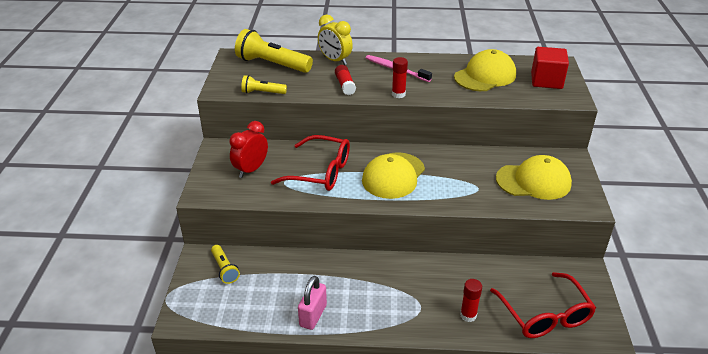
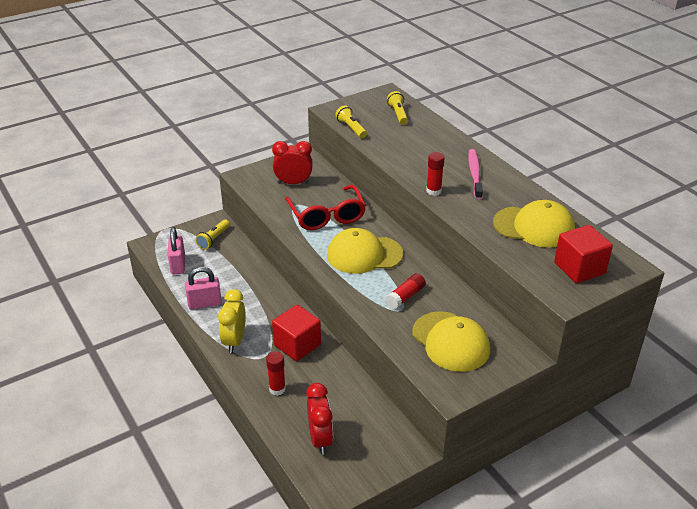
camera: 55 degrees right, 0 degrees up
yellow flashlight [235,29,313,73] -> yellow flashlight [387,91,408,125], size x0.54
yellow clock [318,14,353,65] -> yellow clock moved to [218,289,246,353]
red glue stick [335,65,356,95] -> red glue stick moved to [386,273,426,309]
red glasses [490,272,596,338] -> red clock [306,383,333,455]
none -> pink padlock [168,227,185,274]
none -> red cube [272,305,321,361]

